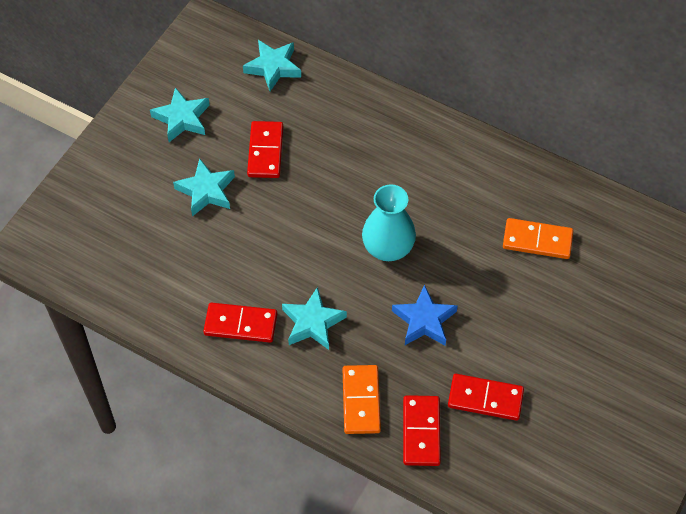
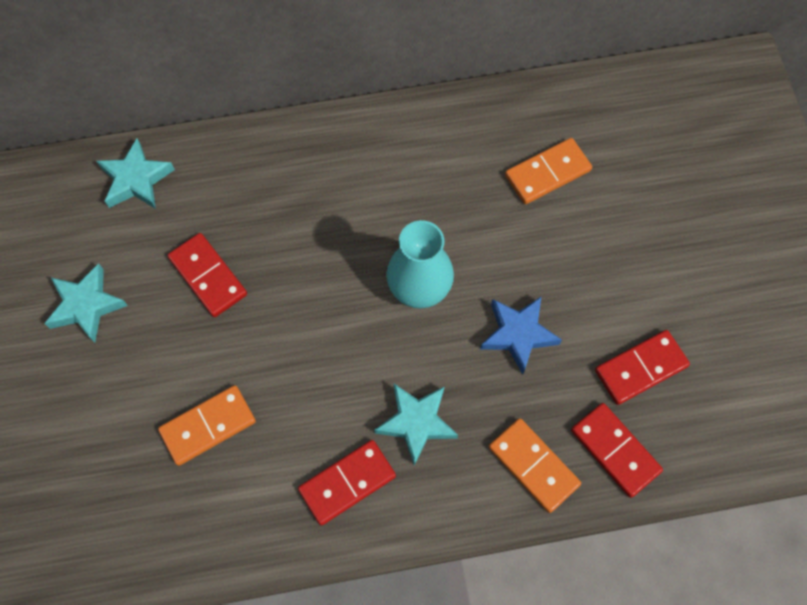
camera: 40 degrees left, 10 degrees up
turquoise star [173,158,235,217] -> none
none -> orange domino [158,385,256,466]

